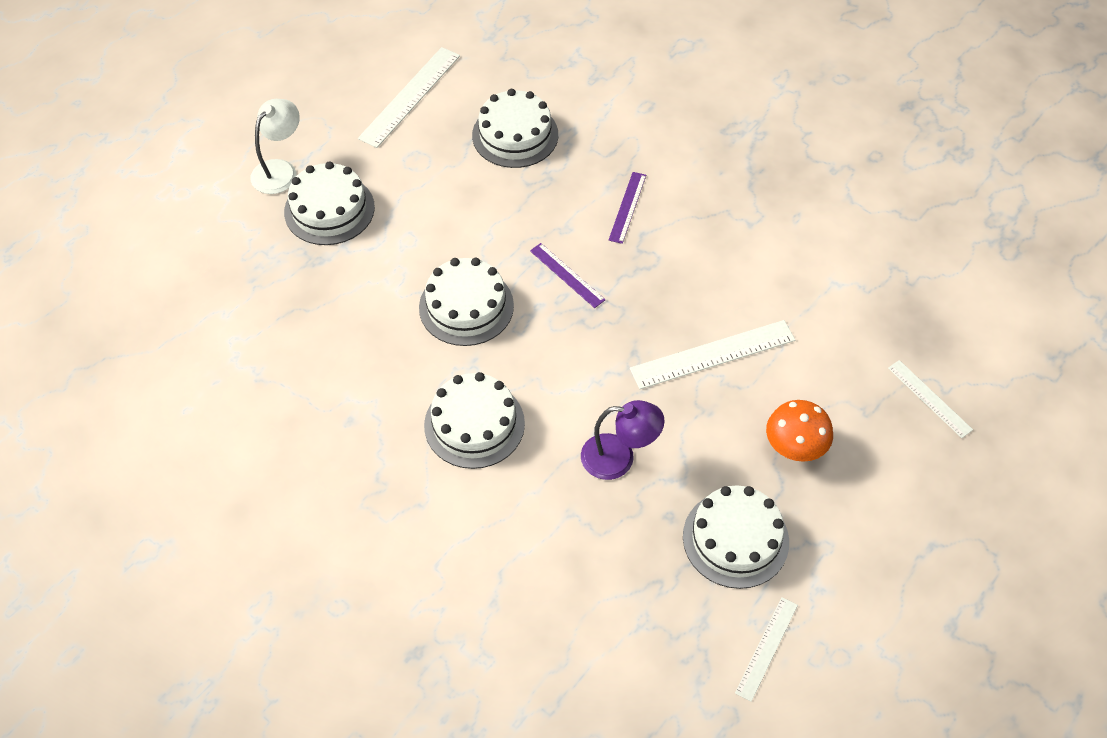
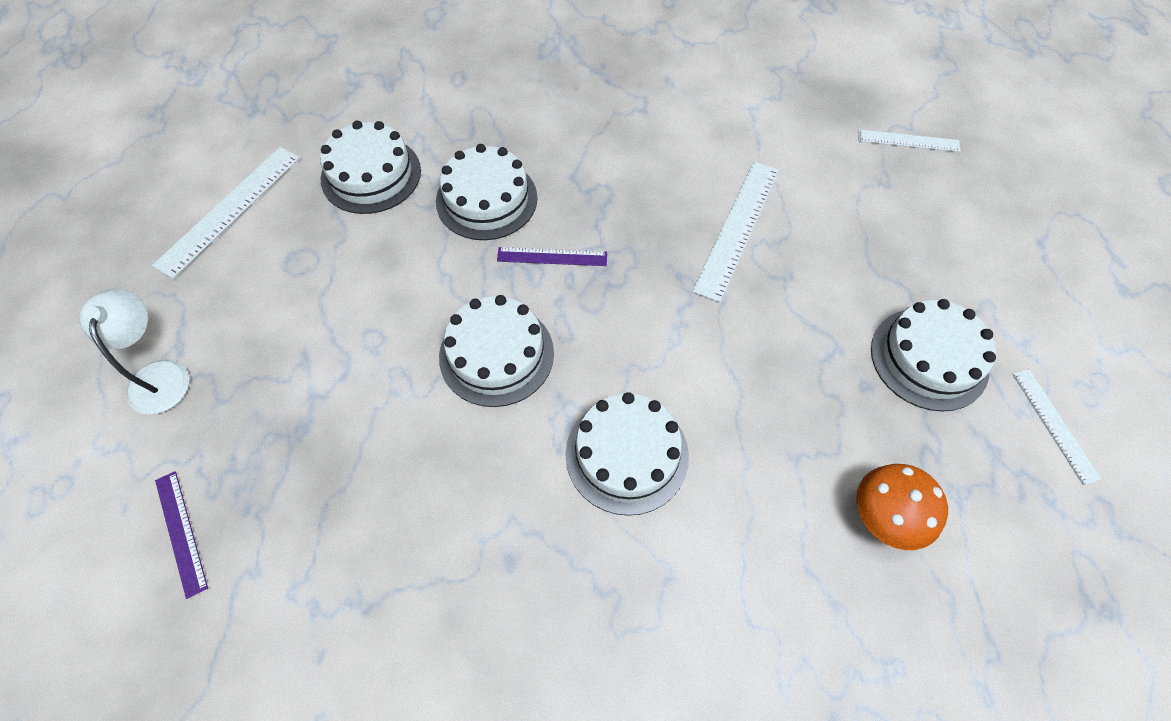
camera: 45 degrees left, 5 degrees up
white cake [284,161,375,245] -> white cake moved to [436,144,538,240]
white ruler [358,47,460,148] -> white ruler turned 45 degrees clockwise [152,147,300,279]
purple lamp [581,400,665,480] -> none
purple ruler [609,172,646,244] -> purple ruler moved to [155,471,208,599]
orange mushroom [766,400,833,462] -> orange mushroom moved to [856,464,948,550]

